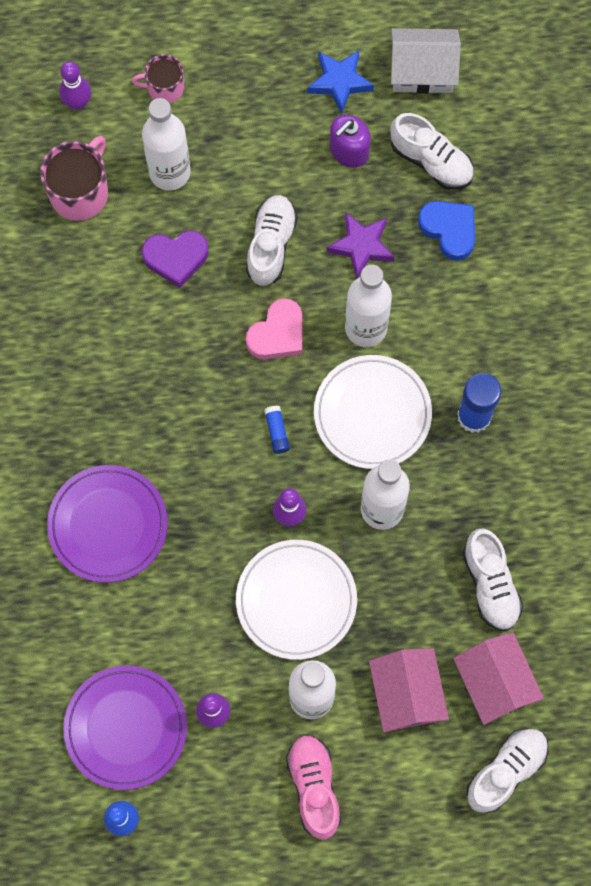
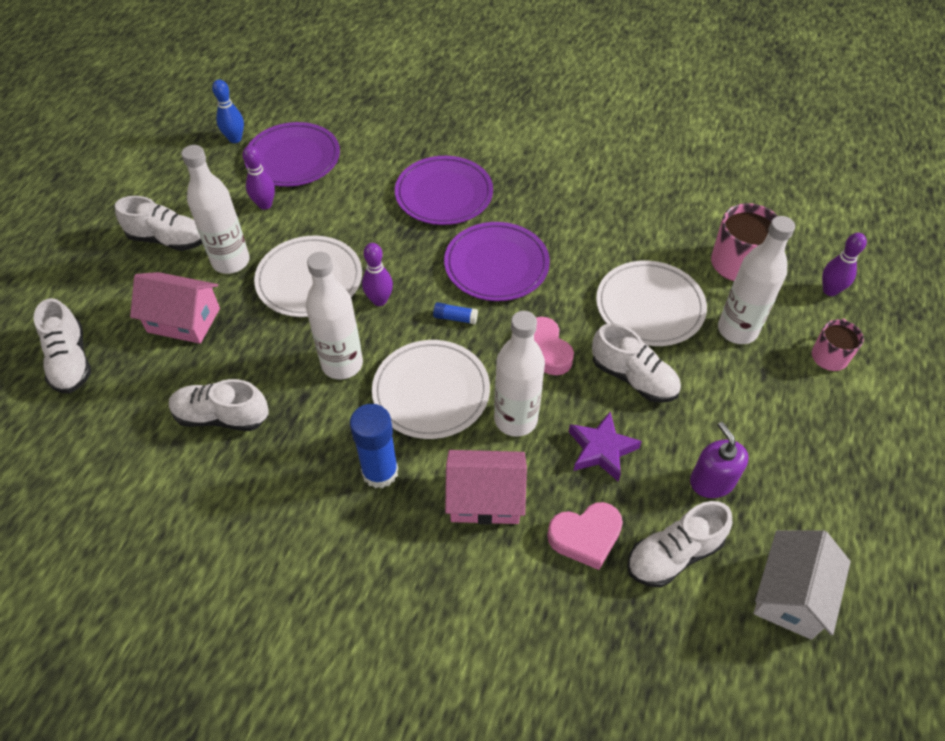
camera: 115 degrees right, 20 degrees down
purple heart [142,230,209,288] -> white plate [596,261,707,346]
pink shoe [286,734,341,840] -> white shoe [115,196,202,251]
blue star [307,50,374,114] -> none
blue heart [418,201,475,261] -> pink heart [547,502,623,570]
pink house [453,632,544,725] -> pink house moved to [445,450,527,525]
none -> purple plate [444,222,550,301]

